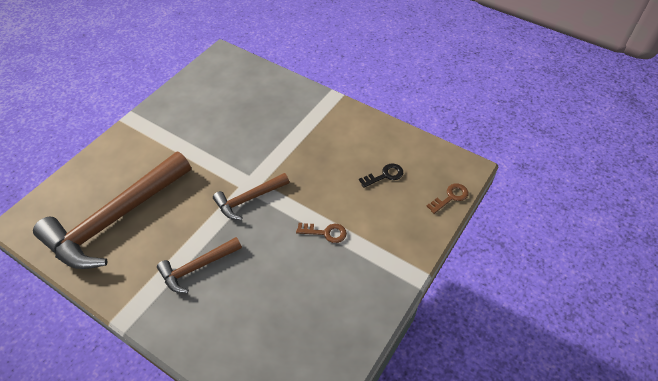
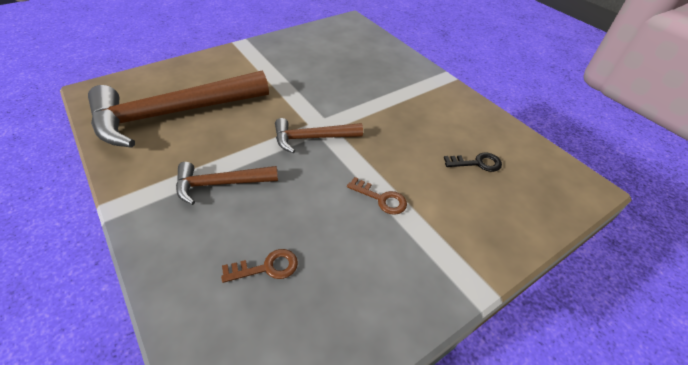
camera: 20 degrees right, 5 degrees down
brown key [427,184,468,214] -> brown key moved to [221,249,298,283]

